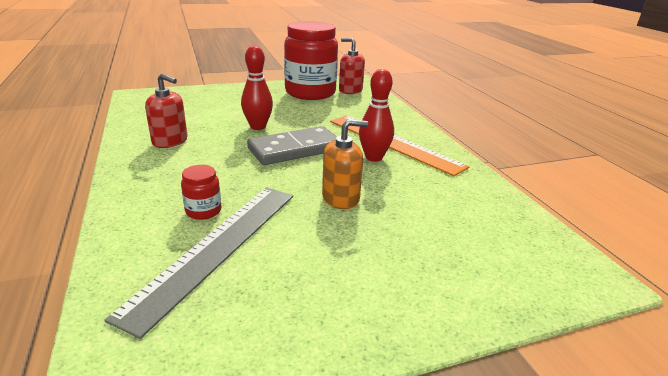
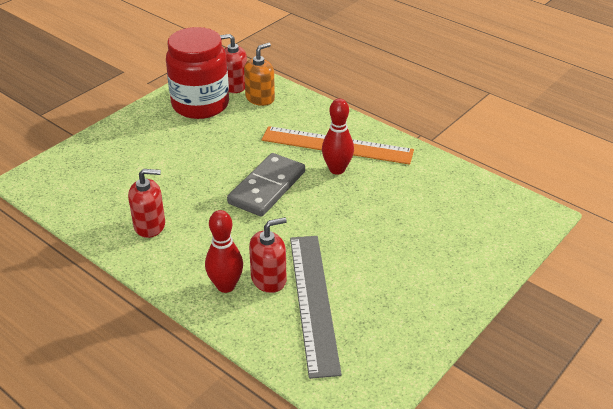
camera: 30 degrees left, 10 degrees up
red jar [181,165,221,220] -> red soap dispenser [249,217,287,293]
red bowling pin [241,46,273,130] -> red bowling pin moved to [205,210,243,293]
orange soap dispenser [322,119,368,209] -> orange soap dispenser moved to [244,43,275,106]

